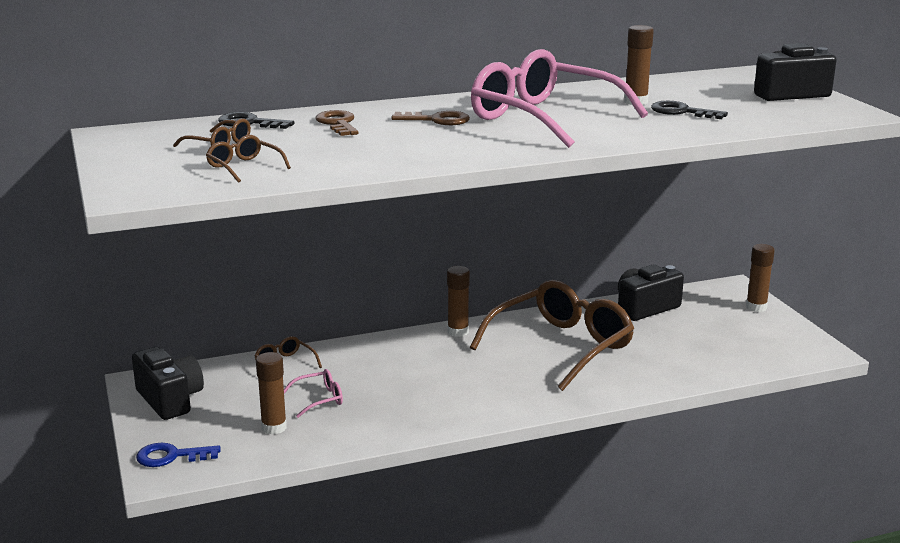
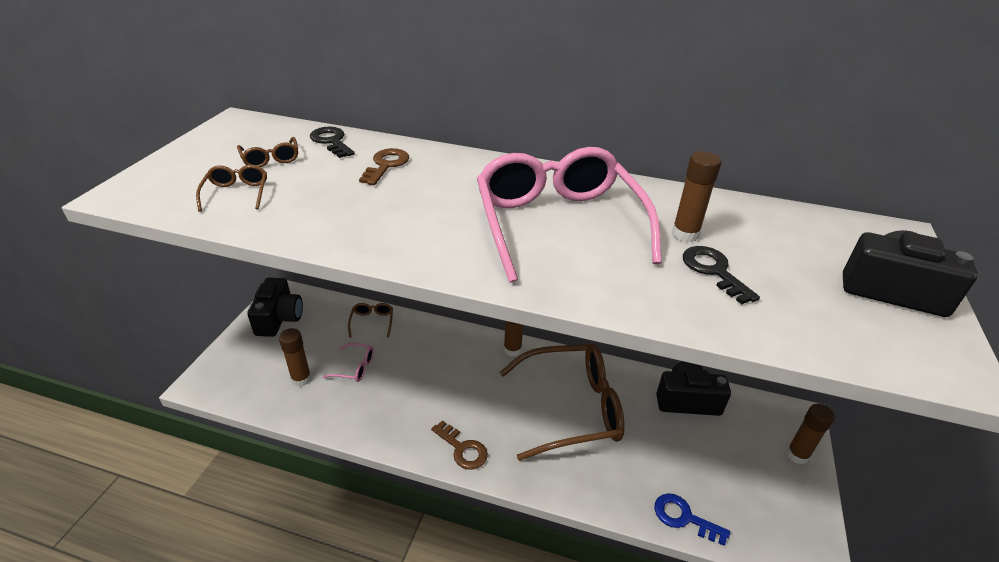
camera: 35 degrees right, 15 degrees up
blue key [136,443,220,467] -> blue key moved to [654,493,730,546]
brown key [391,111,470,125] -> brown key moved to [431,420,488,470]

